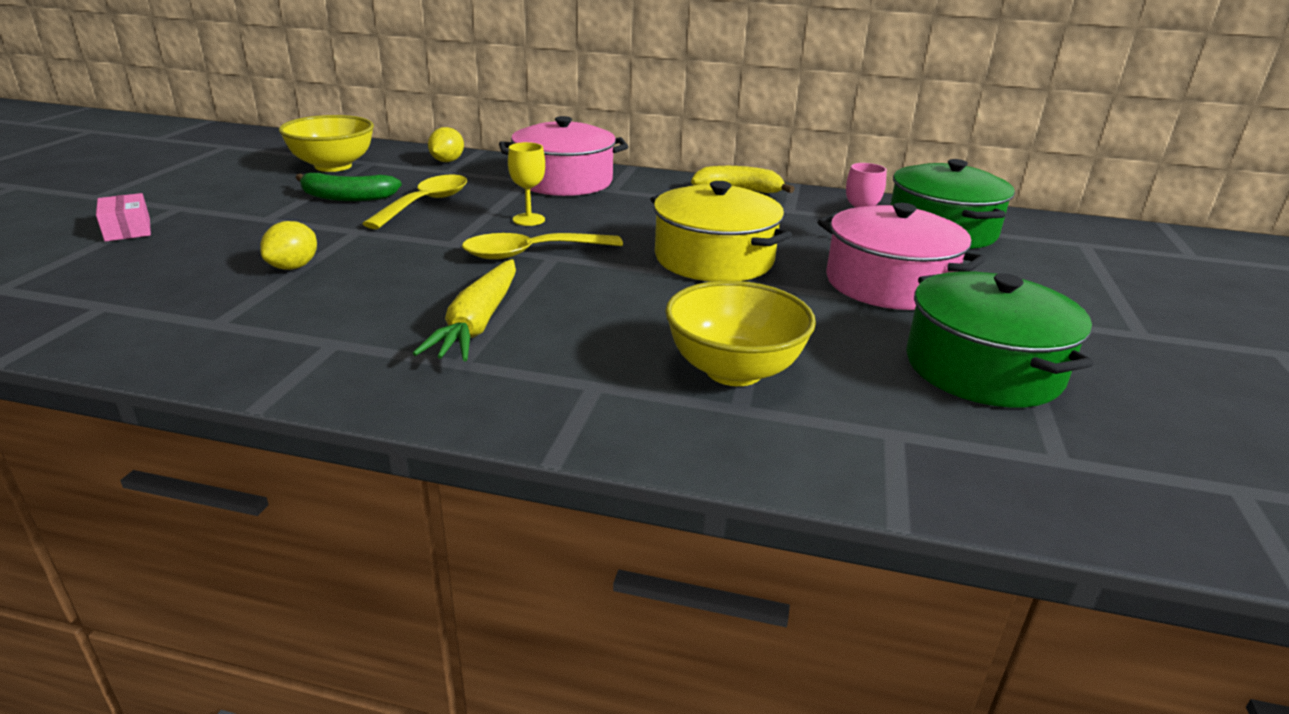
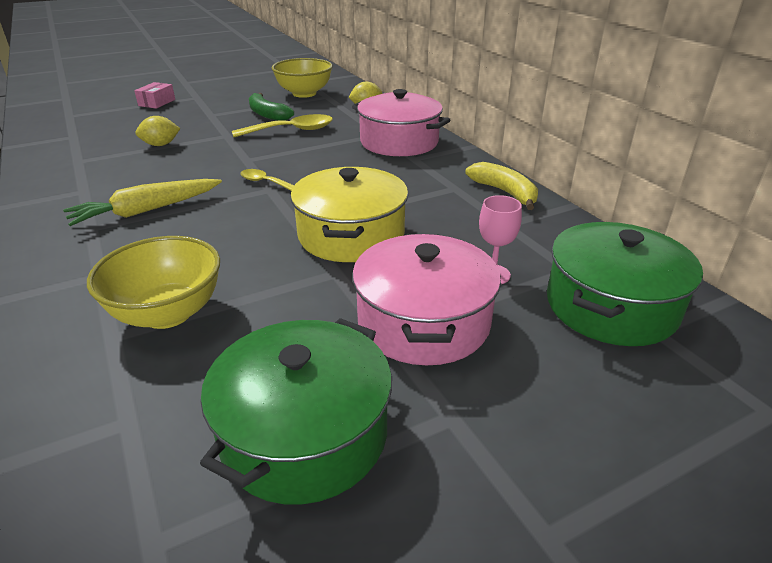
camera: 50 degrees right, 5 degrees up
yellow spoon [462,233,623,259] -> yellow spoon [241,169,294,191], size x0.56
yellow goblet [508,142,545,226] -> none

